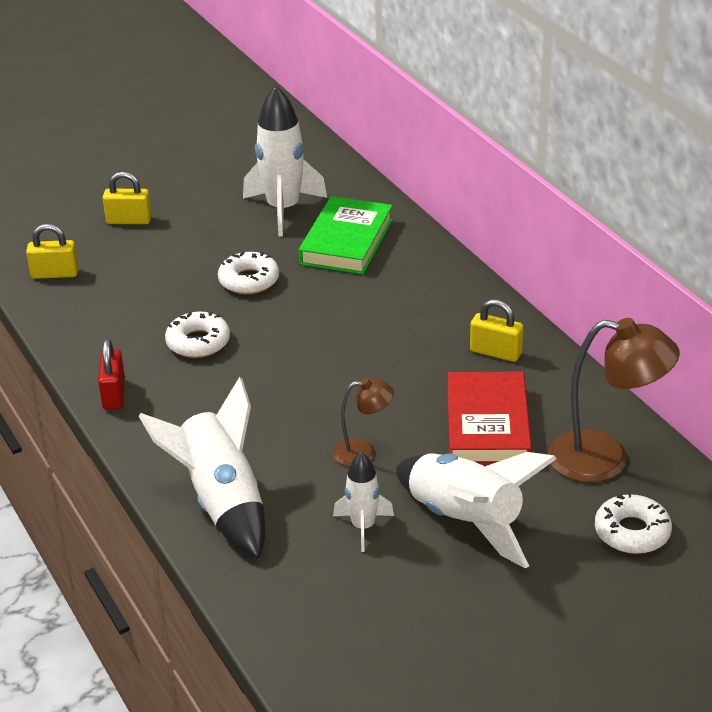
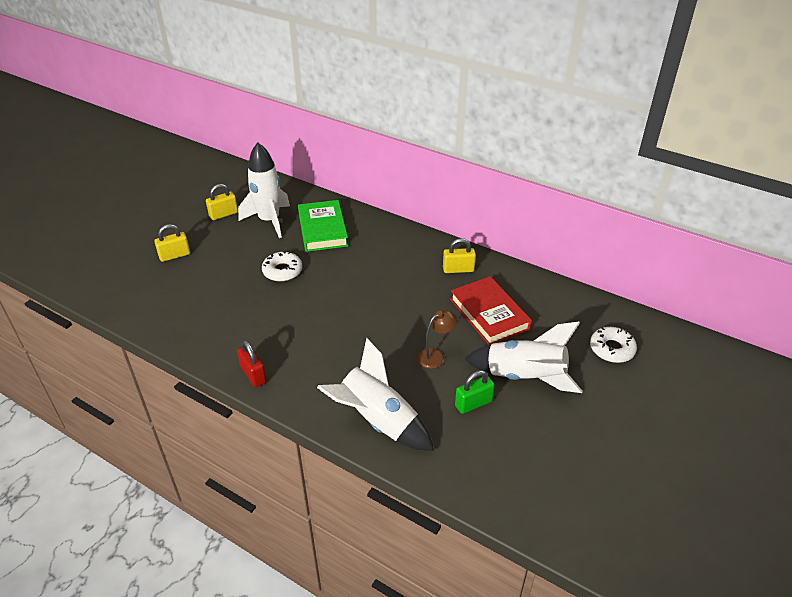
camera: 30 degrees left, 5 degrees up
yellow padlock [26,224,79,279] -> yellow padlock moved to [206,184,238,220]
white donut [165,312,230,358] -> none
white rocket [333,452,394,552] -> green padlock [455,370,495,414]
brown lamp [548,318,680,483] -> none

